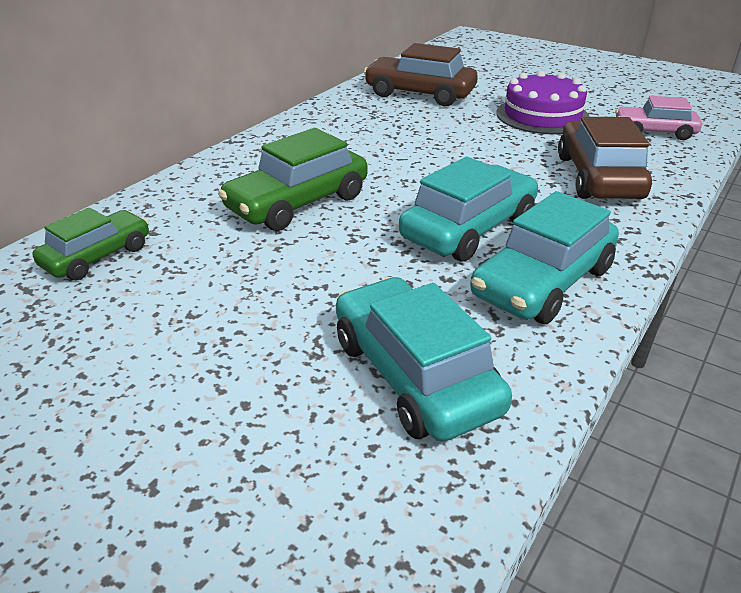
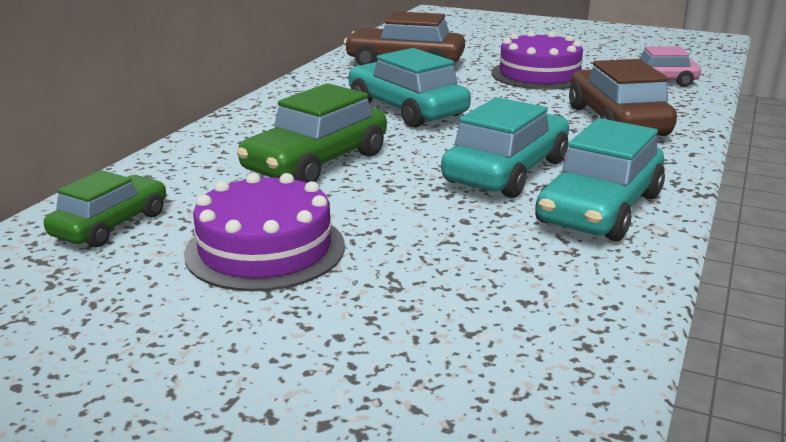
camera: 10 degrees left, 10 degrees down
turquoise car [336,277,512,441] -> turquoise car moved to [348,48,471,128]
none -> purple cake [184,173,345,291]

